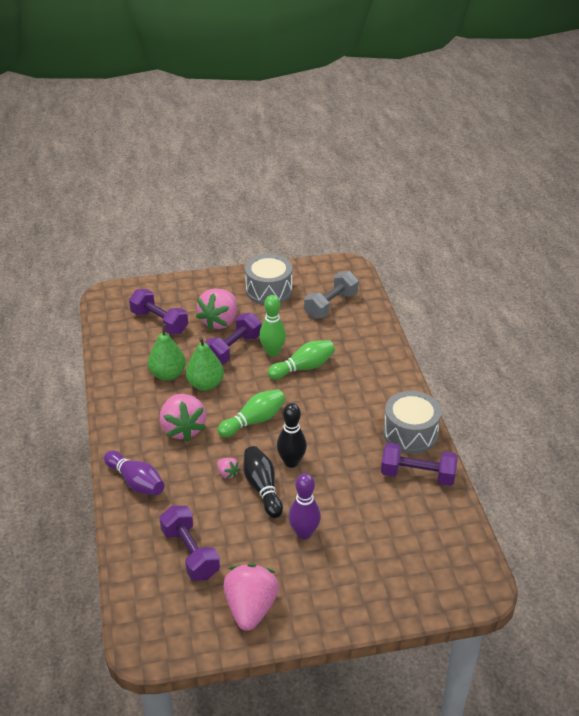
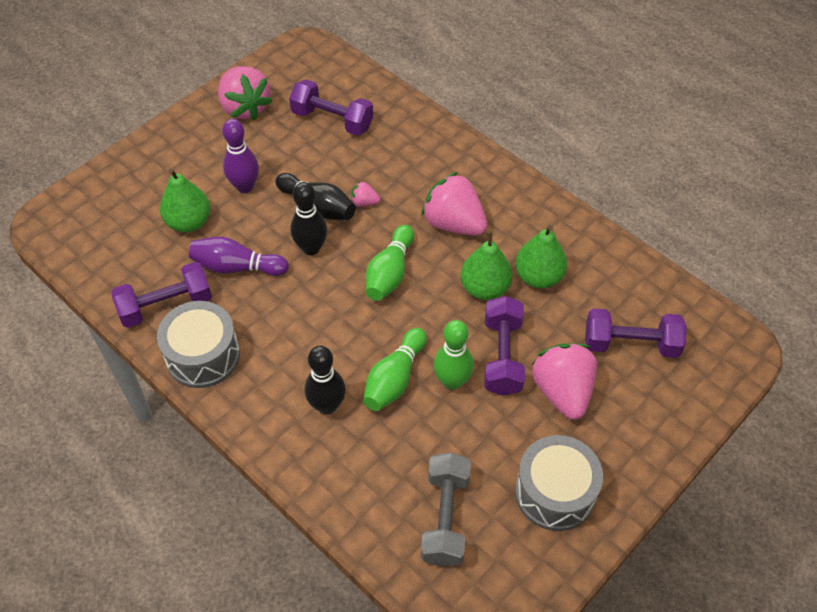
camera: 145 degrees right, 15 degrees up
purple bowling pin [104,450,165,495] -> purple bowling pin moved to [189,237,289,276]
none -> green pear [160,168,211,232]
none -> black bowling pin [305,346,346,414]

